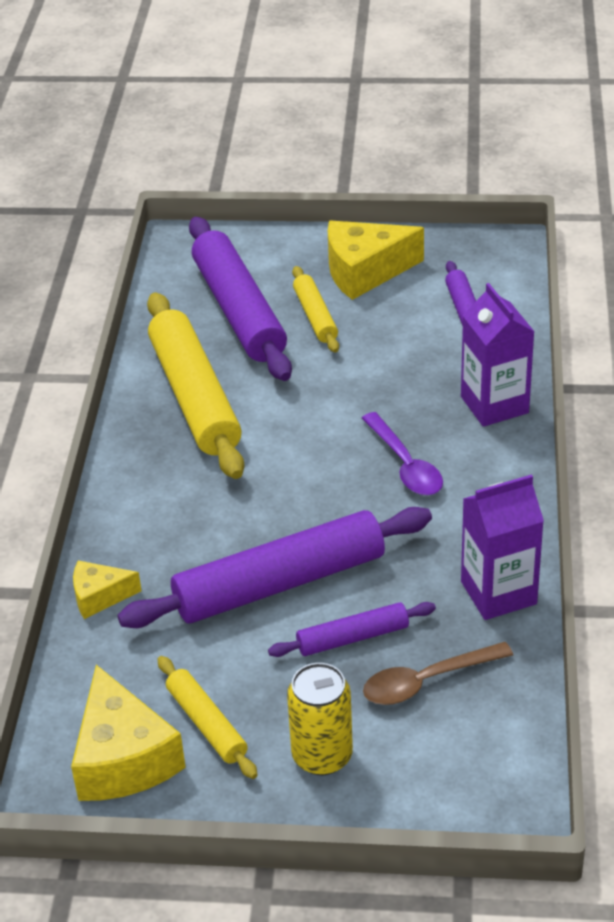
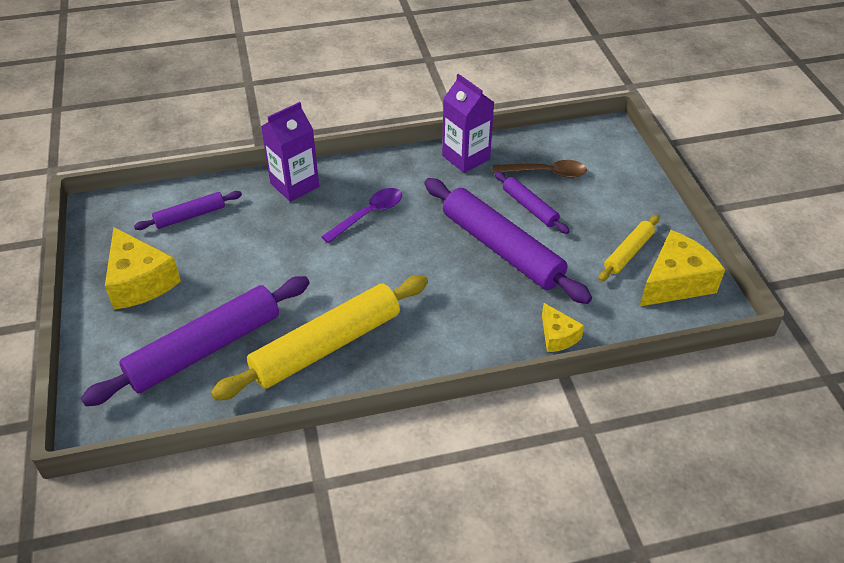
camera: 110 degrees left, 5 degrees up
yellow can [287,663,353,775] -> none
yellow rolling pin [292,266,339,353] -> none
brown spoon [363,642,513,705] -> brown spoon turned 45 degrees counterclockwise [493,160,587,178]

